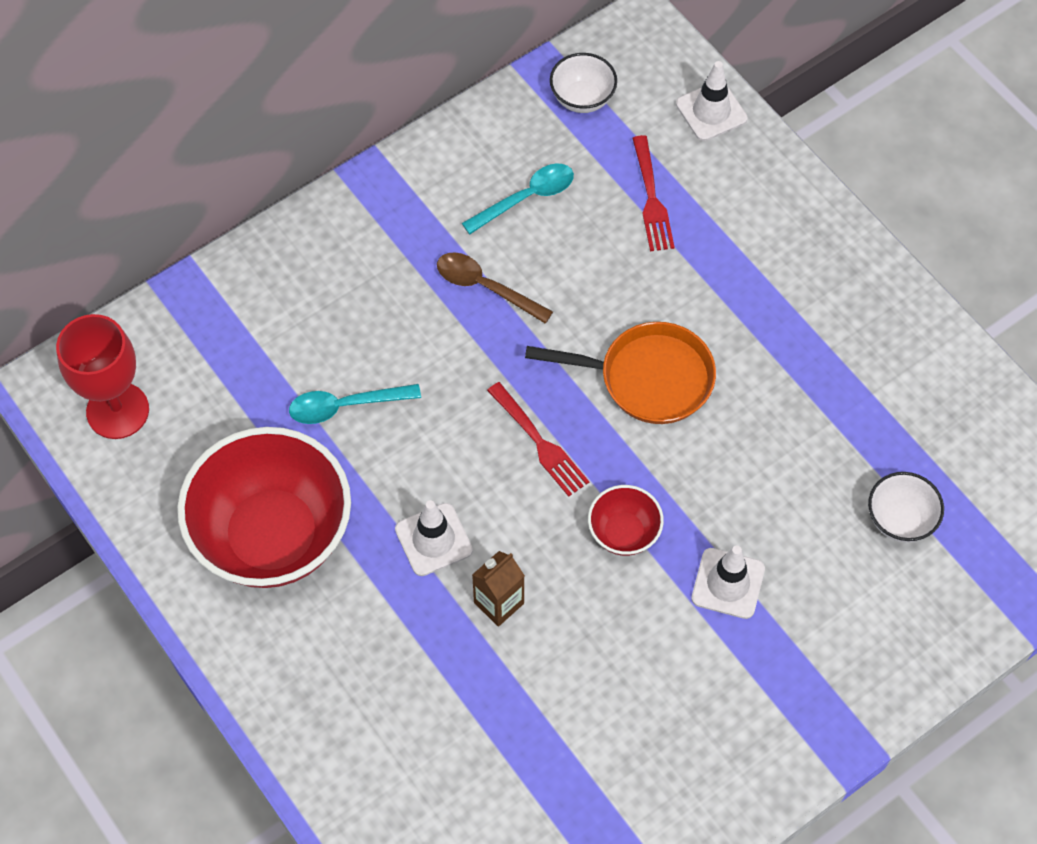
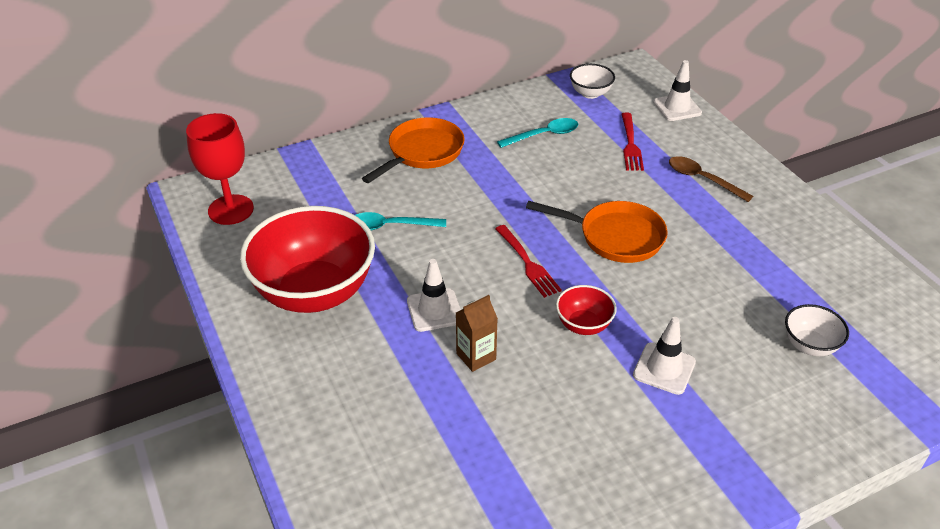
camera: 10 degrees right, 20 degrees down
brown spoon [437,252,553,324] -> brown spoon moved to [669,156,753,202]
none -> orange pan [362,117,465,183]

